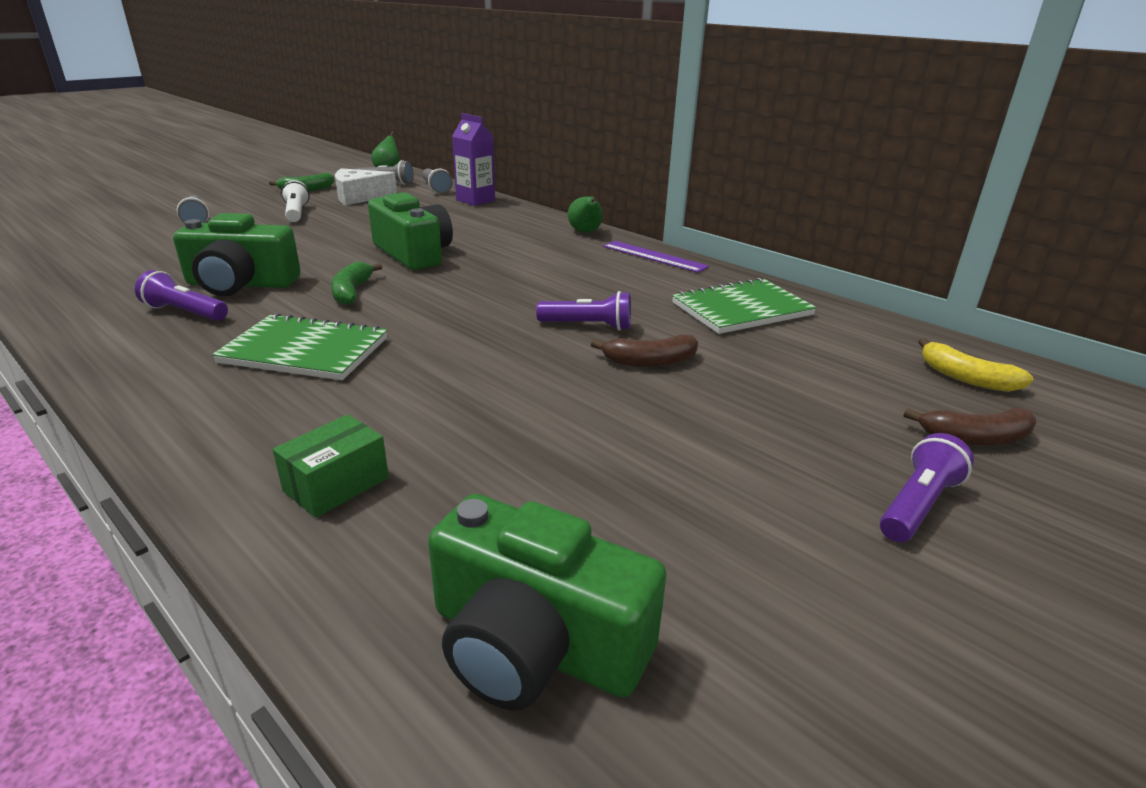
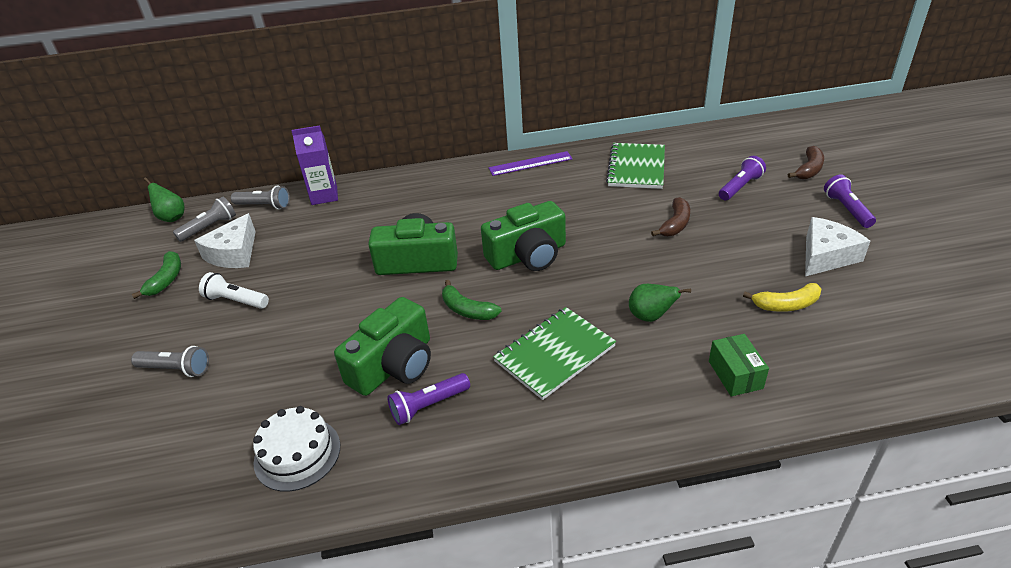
camera: 50 degrees left, 10 degrees up
green camera [428,494,666,711] -> green camera moved to [481,201,566,271]
purple flashlight [536,291,631,331] -> purple flashlight moved to [719,156,766,201]
green pear [568,197,603,233] -> green pear moved to [629,284,691,322]
yellow banana [918,338,1033,392] -> yellow banana moved to [743,283,821,312]
none -> white cake [253,406,340,492]
none -> white cheese [805,217,870,276]

